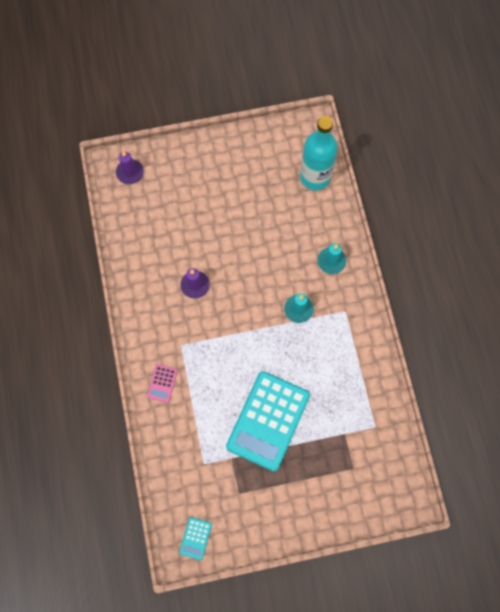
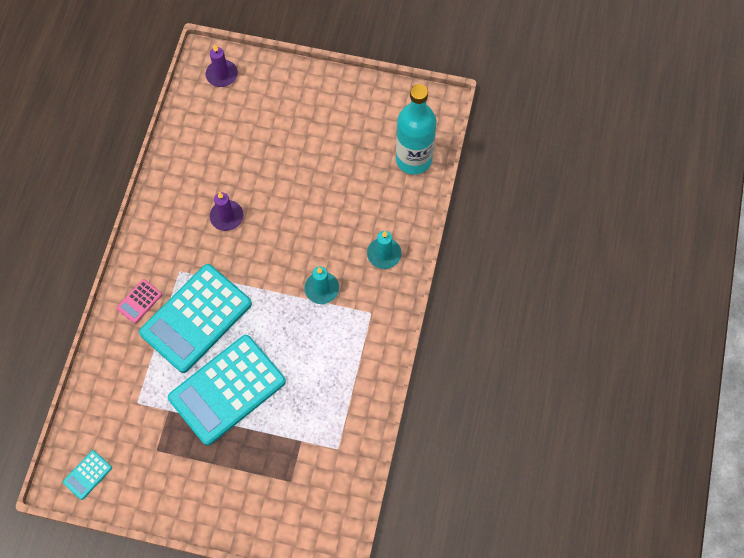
camera: 25 degrees right, 5 degrees down
none -> turquoise calculator [139,264,252,373]

